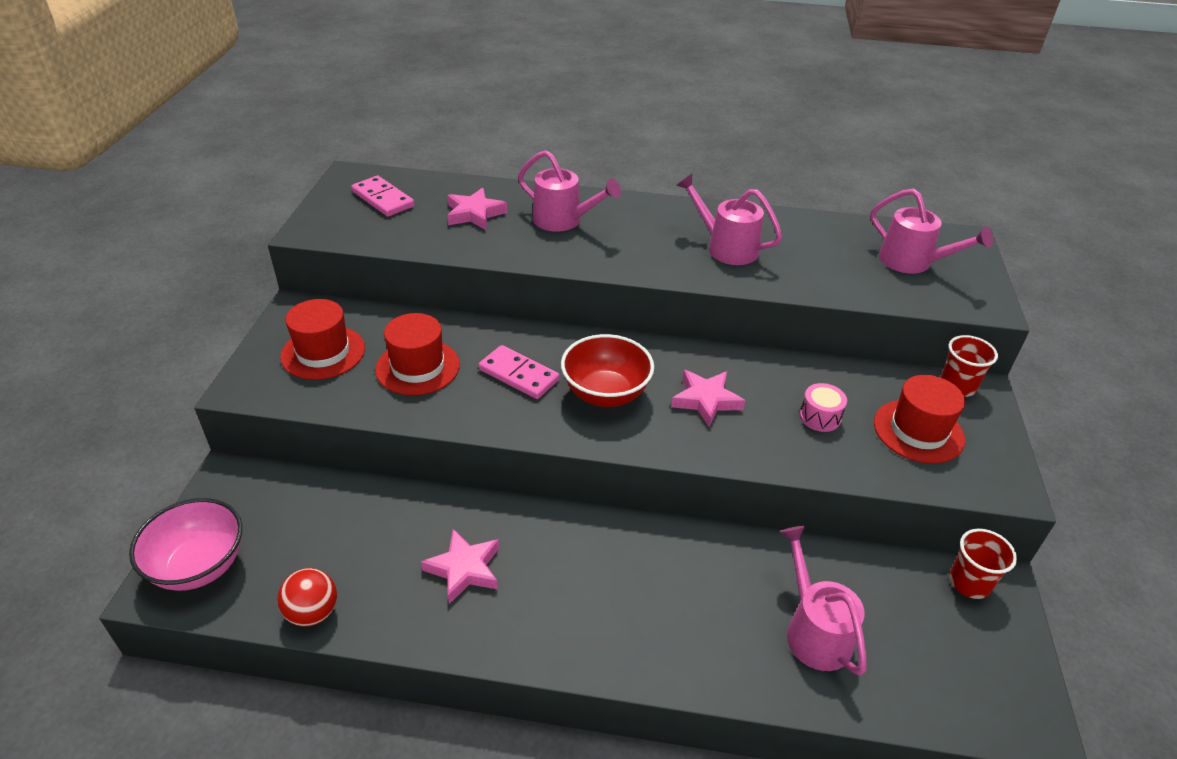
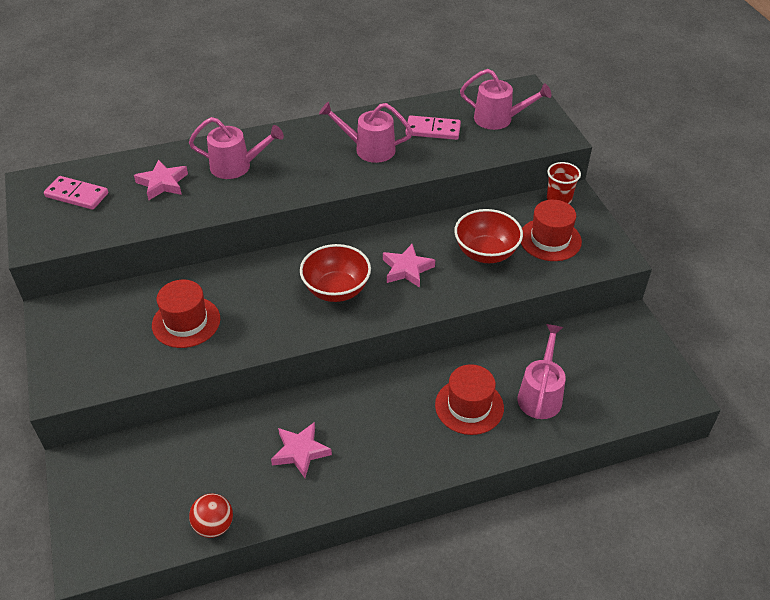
camera: 25 degrees left, 5 degrees up
pink bowl [129,498,242,591] -> none
red hat [280,299,365,380] -> red hat moved to [435,364,504,435]
pink domino [479,345,560,399] -> pink domino moved to [406,116,461,140]
pink watering can [780,526,867,676] -> pink watering can turned 60 degrees clockwise [517,324,566,419]
pink drum [800,383,847,432] -> red bowl [454,209,523,263]
red cup [950,529,1017,599] -> none

